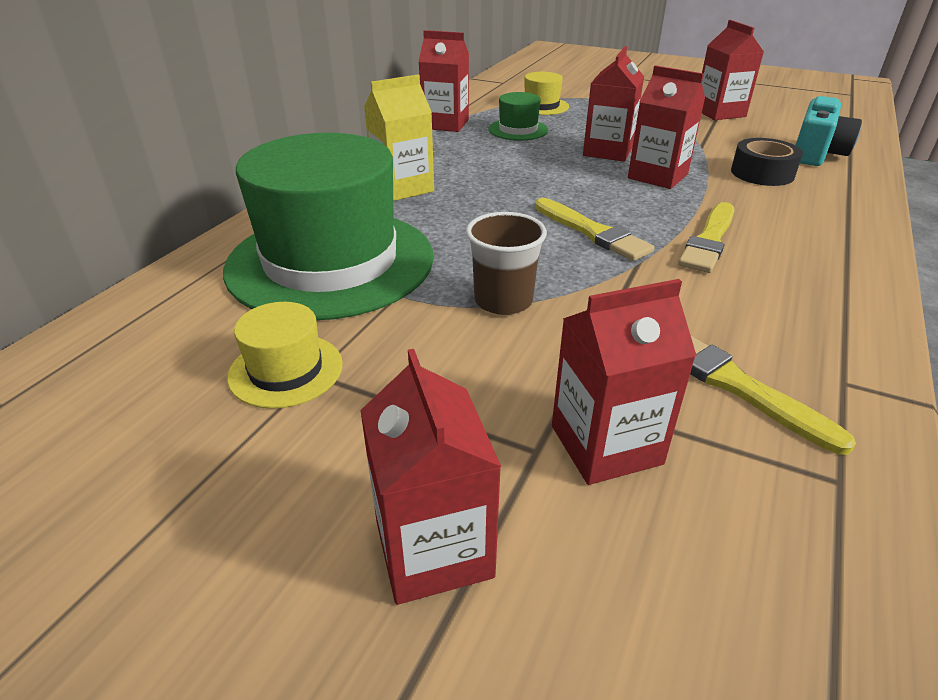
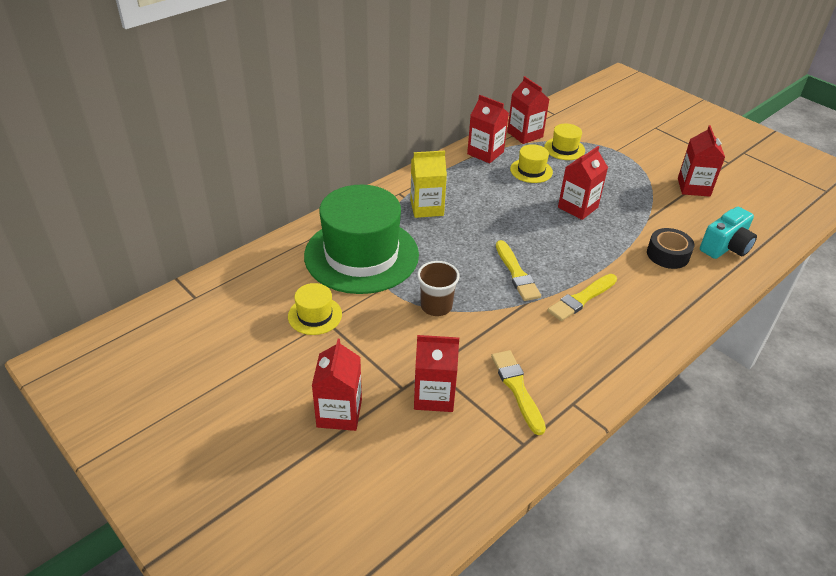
camera: 20 degrees right, 5 degrees up
green hat [488,92,548,140] -> yellow hat [510,144,553,183]
red carton [628,66,705,189] -> red carton moved to [507,76,549,144]

